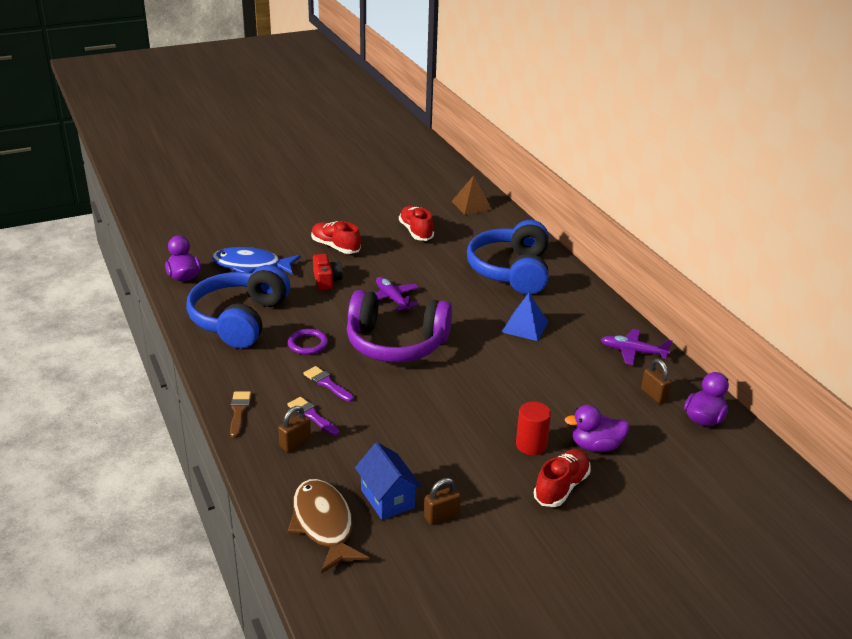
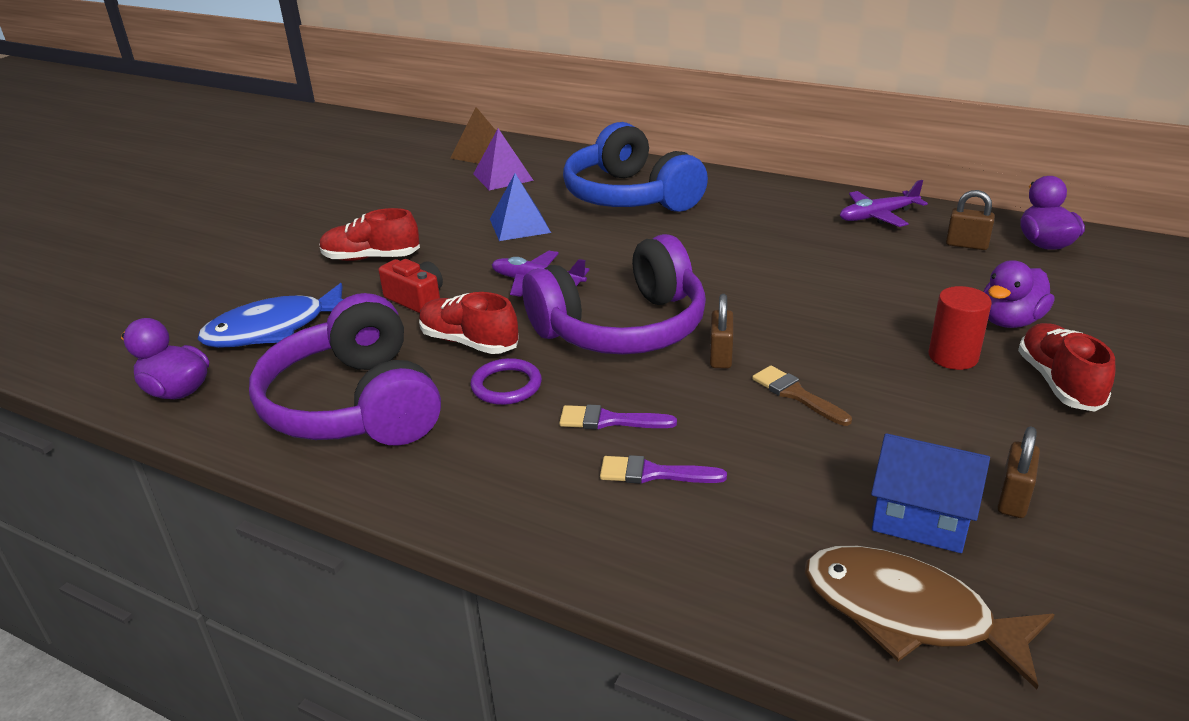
camera: 35 degrees left, 0 degrees up
blue headphones [186,265,290,349] -> purple headphones [249,293,441,446]
brown brush [230,391,251,438] -> brown brush moved to [752,365,852,426]
brown padlock [278,406,311,452] -> brown padlock moved to [710,294,733,369]
red shoe [399,206,434,241] -> red shoe moved to [419,292,519,354]
blue pyramid [502,293,548,341] -> blue pyramid moved to [490,174,551,241]
none -> purple pyramid [473,129,534,191]

